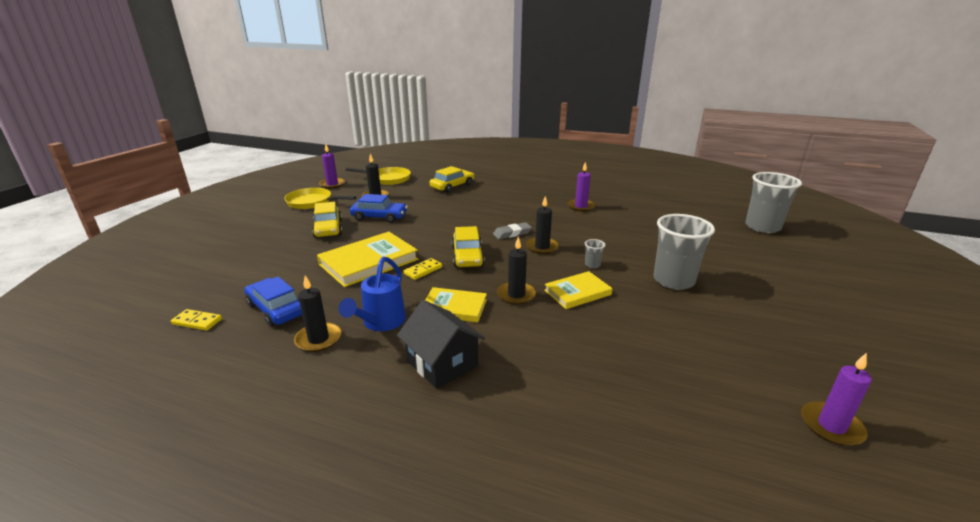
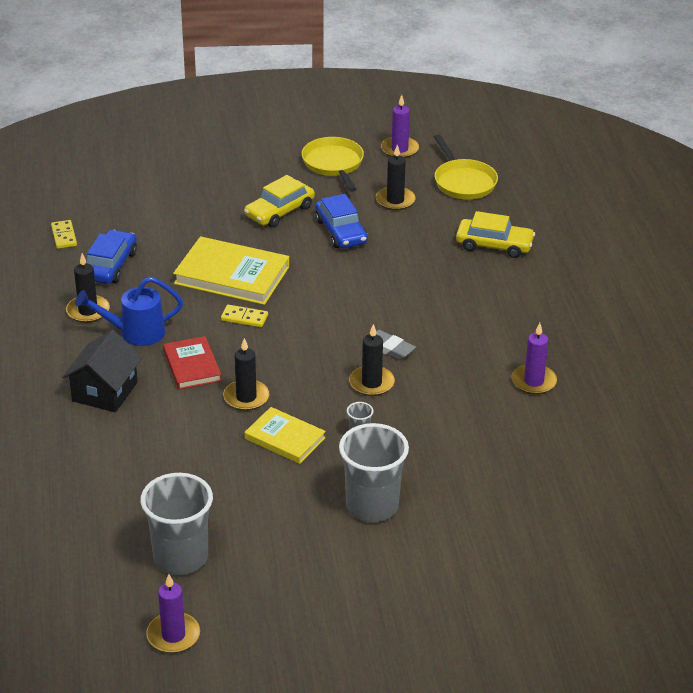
camera: 60 degrees right, 10 degrees up
yellow book [425,287,487,322] -> red book [163,336,222,390]
yellow car [452,226,485,267] -> none
grey cup [745,172,802,233] -> grey cup moved to [141,473,213,575]

